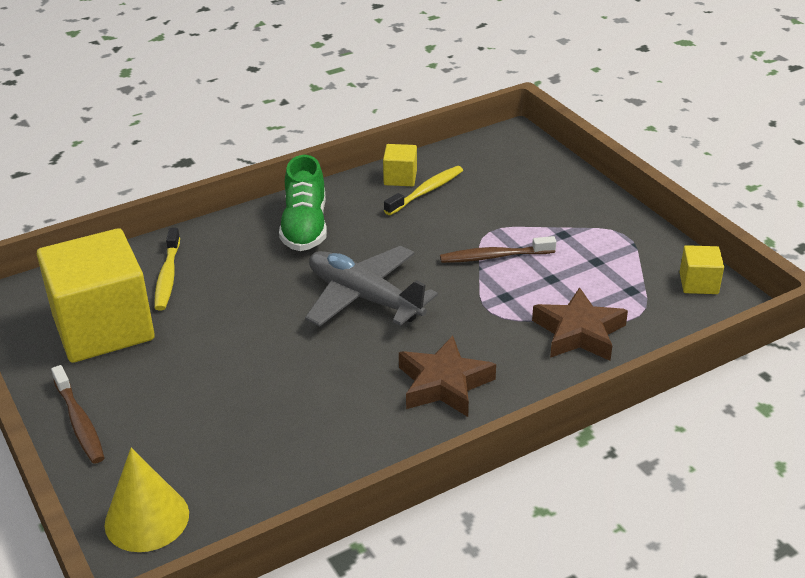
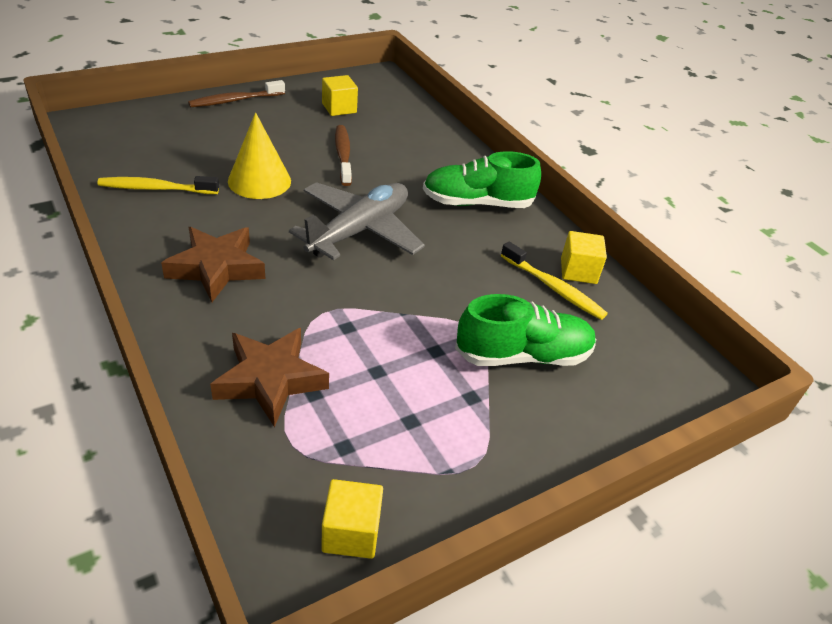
camera: 85 degrees right, 5 degrees up
yellow cube [37,228,155,363] -> yellow cube [322,75,358,116], size x0.43
yellow cone [104,448,189,552] -> yellow cone moved to [228,112,291,199]
yellow toothbrush [155,228,180,311] -> yellow toothbrush moved to [97,176,219,194]
brown toothbrush [440,236,557,263] -> brown toothbrush moved to [335,125,352,186]
none -> green shoe [455,294,596,366]

